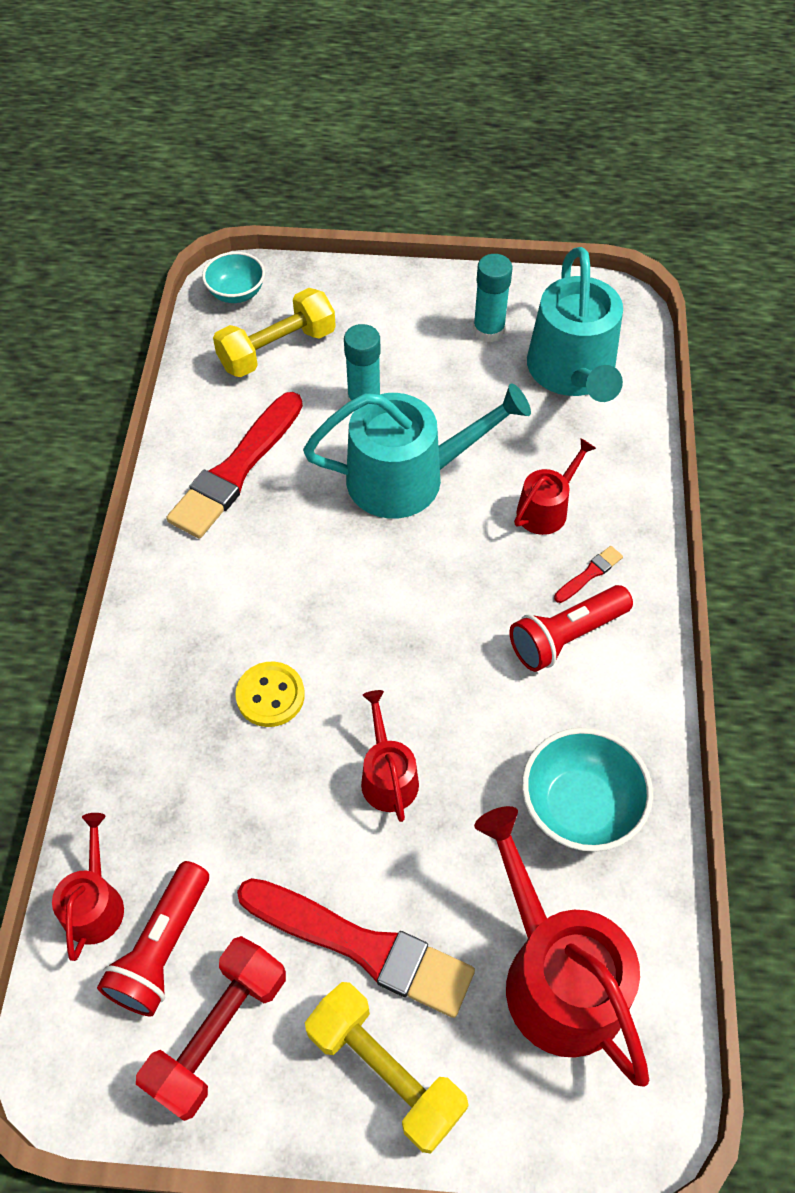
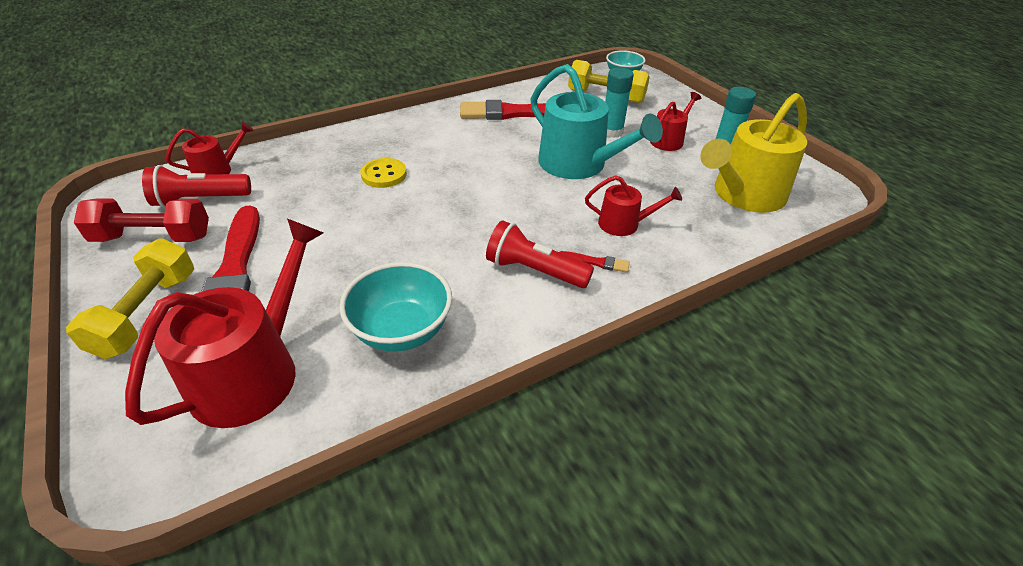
camera: 55 degrees right, 15 degrees down
red watering can [361,690,419,822] -> red watering can moved to [650,92,702,151]
turquoise watering can [527,247,623,402] -> yellow watering can [700,93,807,213]

